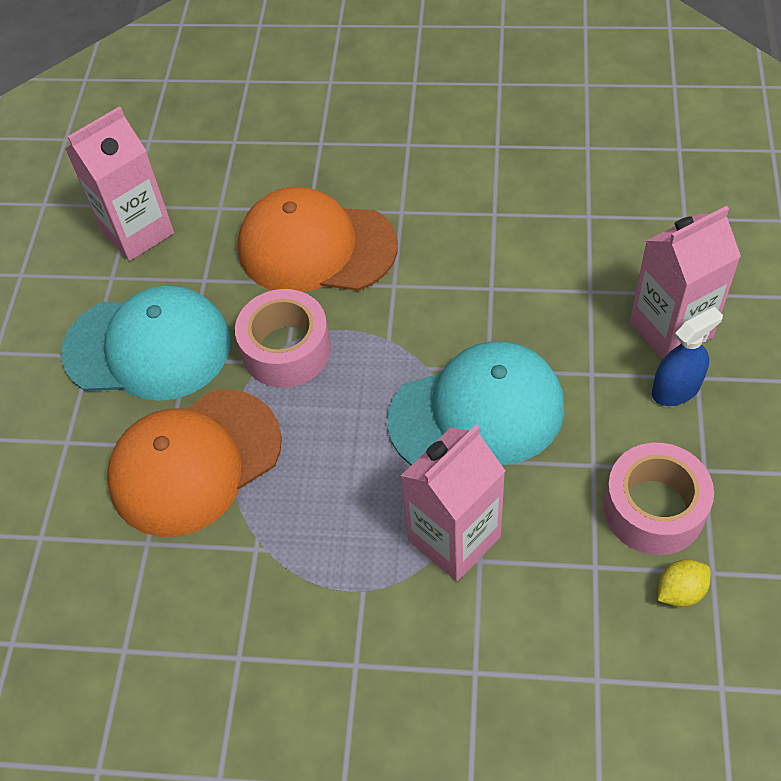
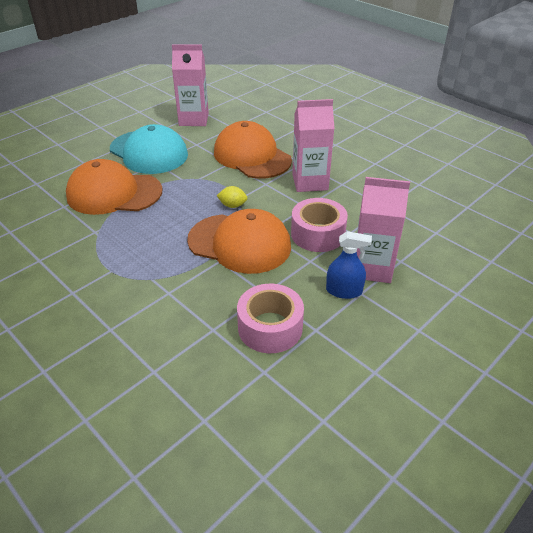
camera: 35 degrees right, 15 degrees down
pink tape [235,289,331,388] -> pink tape moved to [291,198,348,252]
turquoise cap [387,341,564,466] -> orange cap [187,209,291,274]
pink carton [401,425,505,582] -> pink carton moved to [292,99,335,192]
yellow lemon [658,559,711,607] -> yellow lemon moved to [217,186,248,208]

